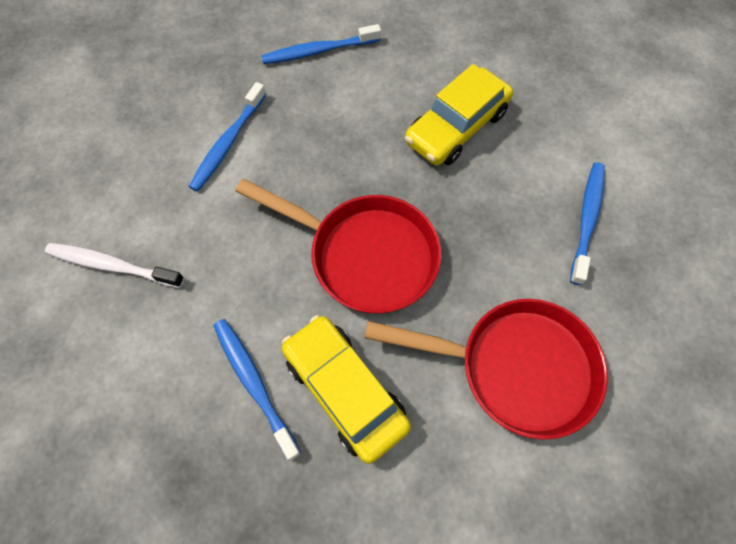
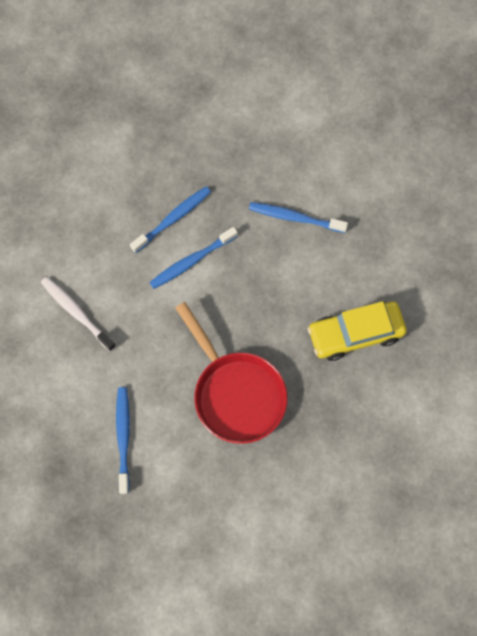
camera: 30 degrees right, 5 degrees up
yellow car [282,315,411,464] -> none
red pan [365,299,608,440] -> none
blue toothbrush [570,162,605,285] -> blue toothbrush moved to [130,186,211,253]

